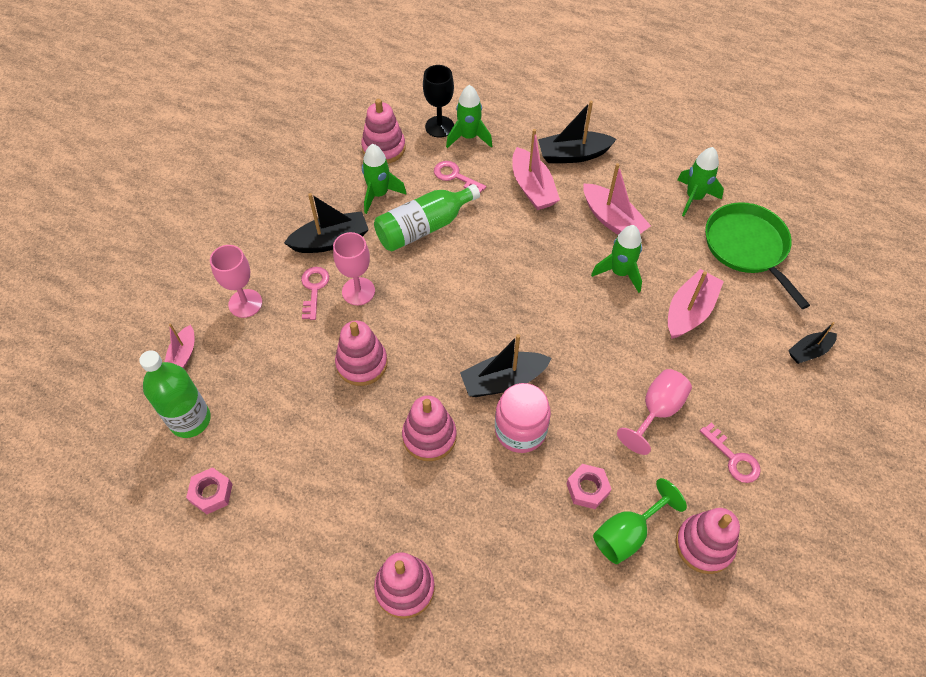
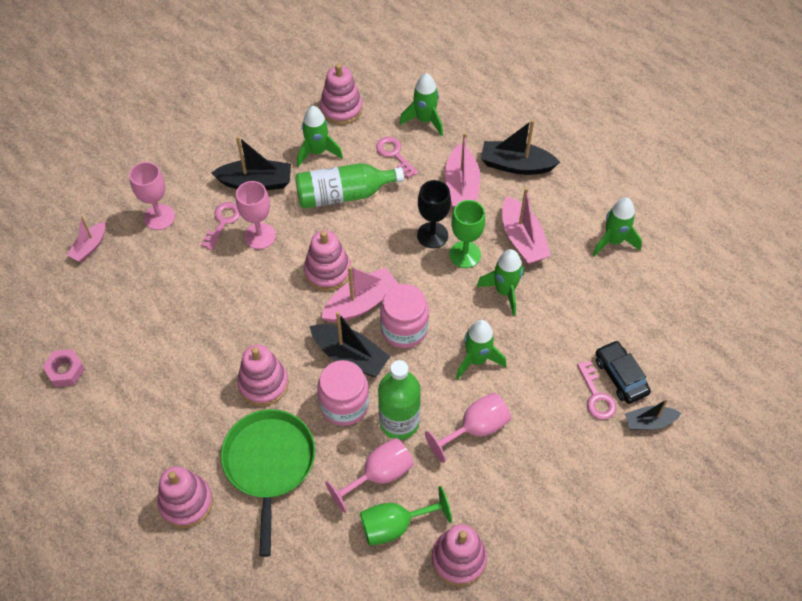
camera: 20 degrees right, 0 degrees up
green bottle [139,350,211,438] -> green bottle moved to [378,360,421,440]
pink stacking toy [335,321,388,386] -> pink stacking toy moved to [304,230,351,291]
black goblet [423,65,454,138] -> black goblet moved to [417,180,451,248]
black boat [460,334,552,397] -> black boat turned 150 degrees counterclockwise [310,311,390,377]
pink nut [567,464,611,509] -> pink goblet [325,438,414,513]
pink boat [668,269,724,339] -> pink boat moved to [321,266,399,322]
pink key [700,423,761,483] -> pink key moved to [577,361,617,420]
green pan [705,202,810,309] -> green pan moved to [221,409,315,557]
none -> pink jar [380,284,429,348]
none -> green goblet [449,200,485,268]
none -> green rocket [456,320,507,380]
none -> black car [595,340,651,404]

